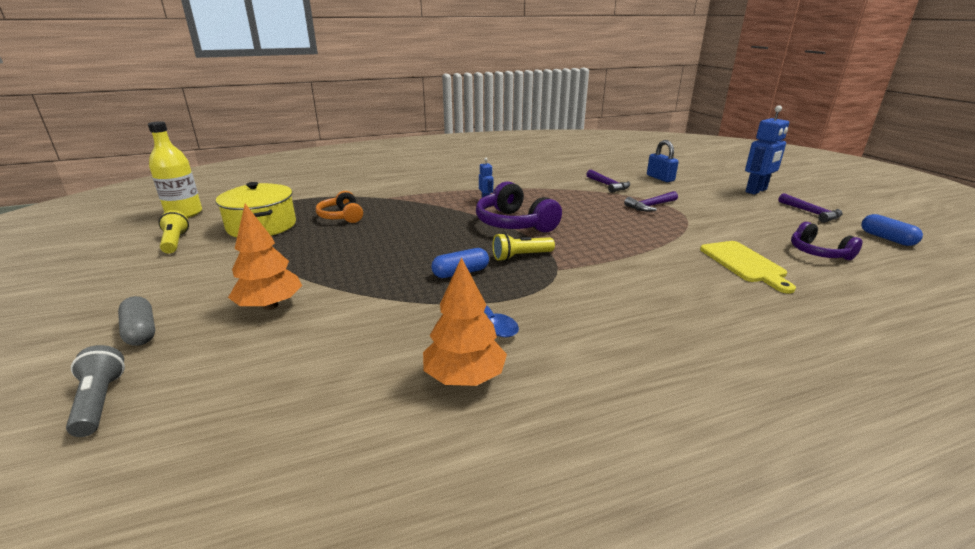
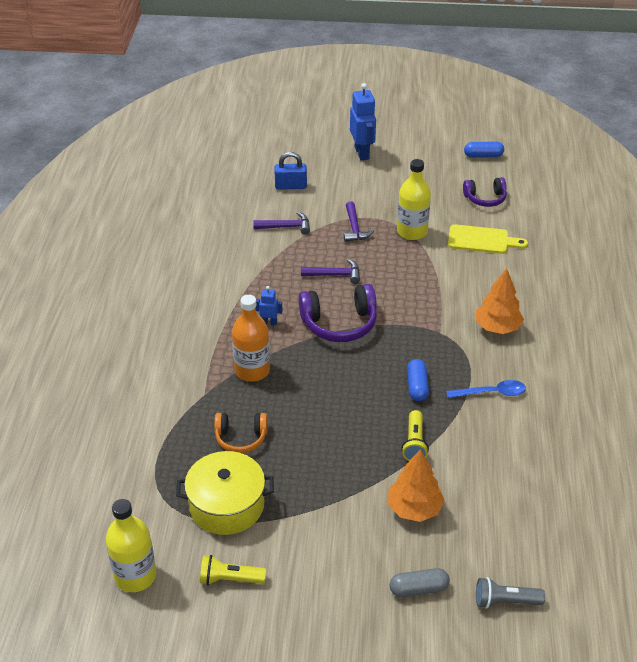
camera: 65 degrees left, 15 degrees up
orange tree [423,257,507,386] -> orange tree moved to [476,268,524,334]
yellow flashlight [492,233,555,261] -> yellow flashlight moved to [402,410,429,461]
purple hammer [778,193,843,223] -> purple hammer moved to [301,259,360,284]
none -> orange bottle [232,295,270,382]
none -> yellow bottle [397,159,431,240]

